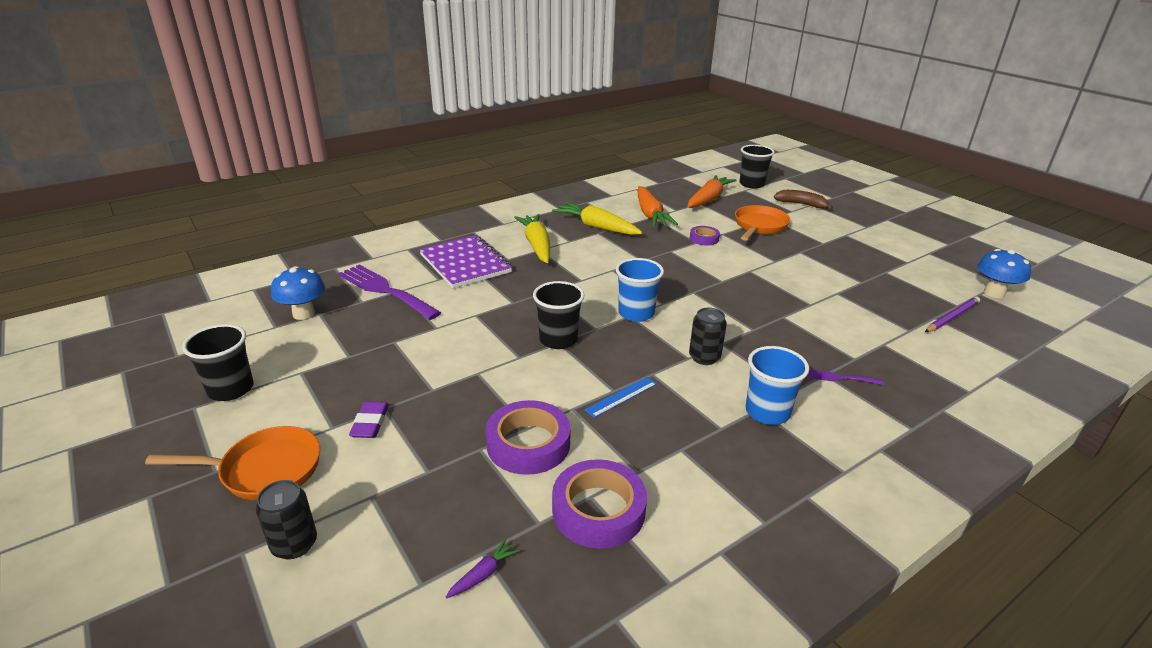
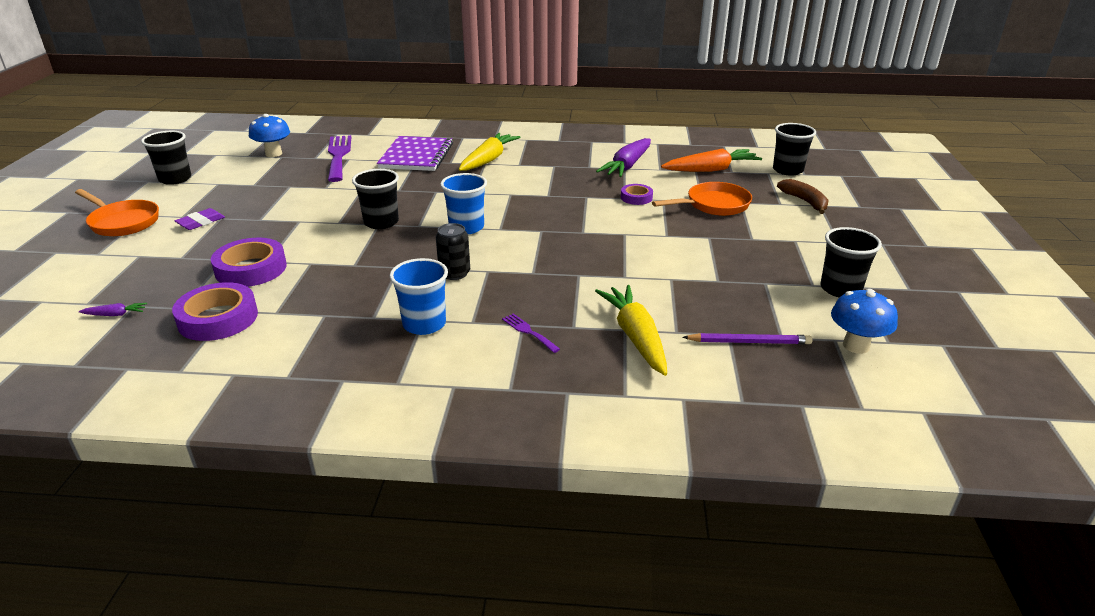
camera: 40 degrees right, 0 degrees up
black can [256,480,317,559] -> none
yellow carrot [552,202,643,235] -> yellow carrot moved to [595,285,667,376]
blue ruler [584,377,657,418] -> none
orange carrot [637,186,678,227] -> purple carrot [596,138,651,177]
none -> black cup [820,227,882,298]

